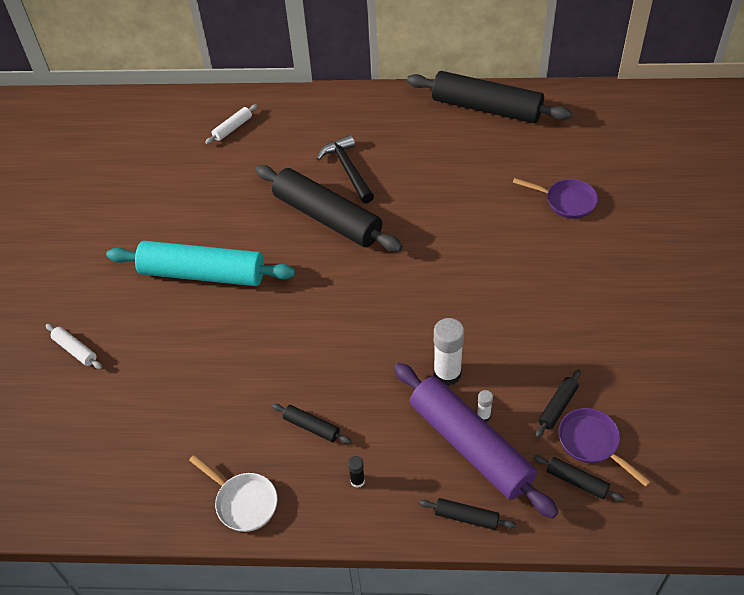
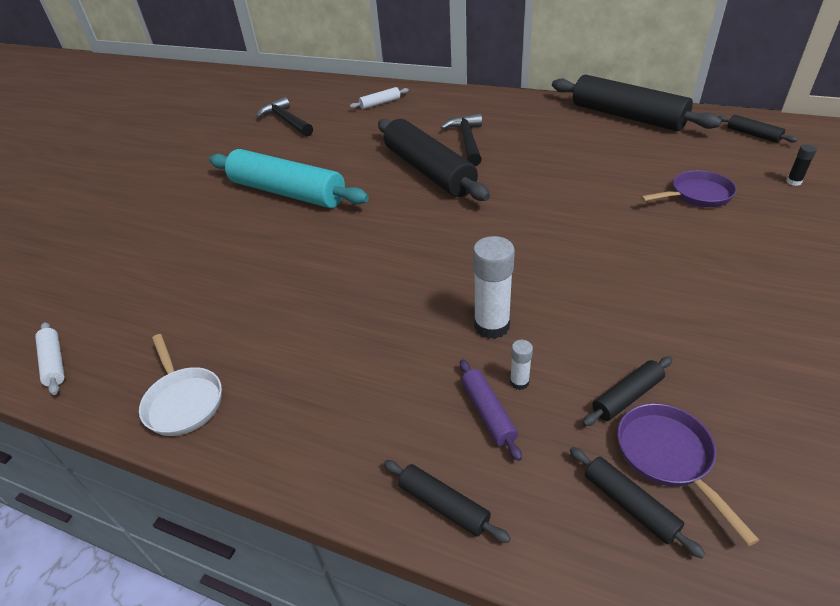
camera: 20 degrees right, 10 degrees down
white rolling pin [45,324,102,369] -> white rolling pin moved to [35,322,65,395]
black rolling pin [272,404,351,444] -> black rolling pin moved to [718,115,798,143]
black glue stick [348,456,365,488] -> black glue stick moved to [786,144,817,186]
purple rolling pin [394,363,558,519] -> purple rolling pin [460,359,522,461], size x0.42
purple pan [513,178,598,219] -> purple pan turned 60 degrees counterclockwise [640,171,737,207]
none -> black hammer [256,97,313,136]

